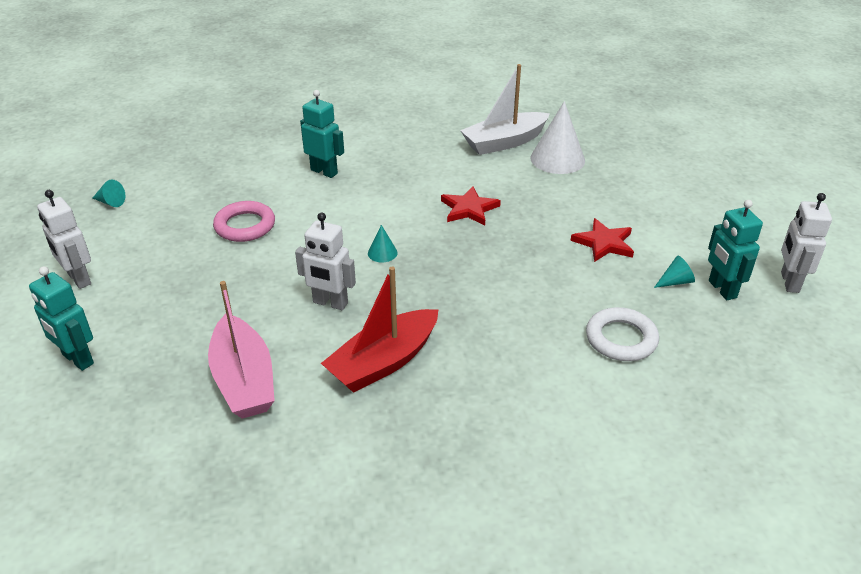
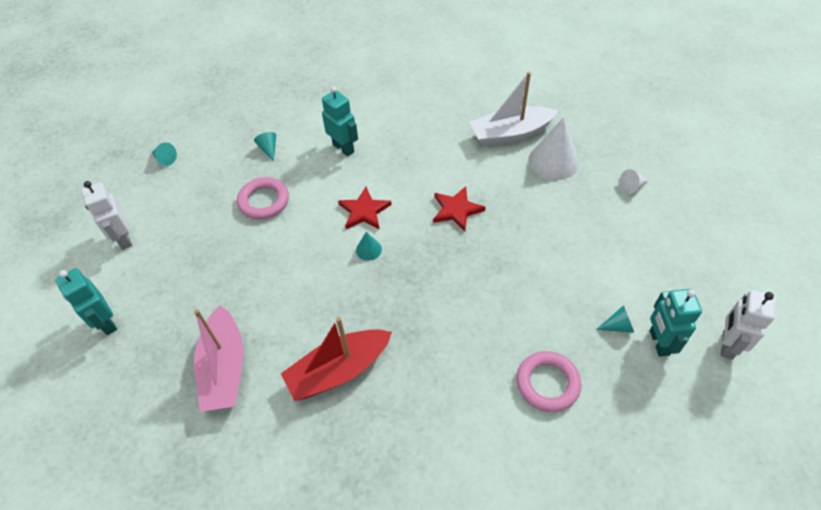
camera: 15 degrees right, 15 degrees up
white robot [295,212,356,310] -> none
red star [571,218,634,262] -> red star moved to [338,187,392,230]
white ring [586,307,659,361] -> pink ring [516,351,582,412]
none -> turquoise cone [254,132,276,162]
none -> white cone [619,169,649,194]

